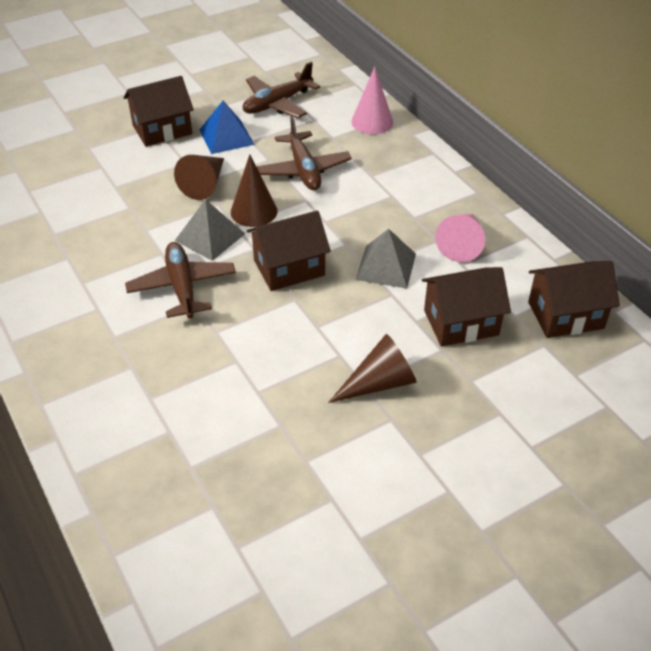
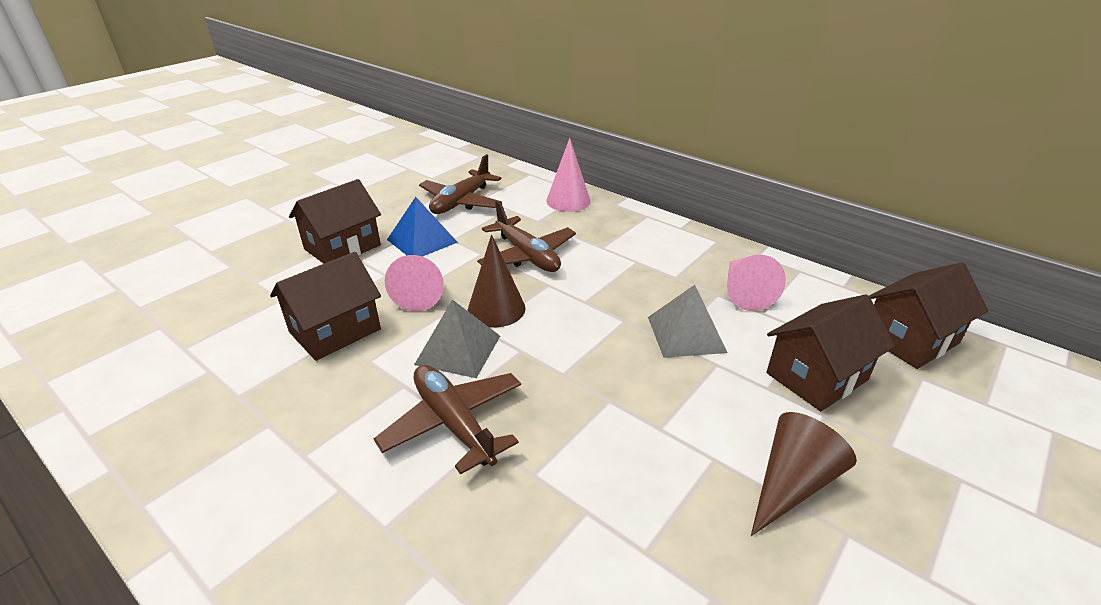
camera: 20 degrees left, 10 degrees down
brown cone [174,155,224,200] -> pink cone [385,255,444,311]
brown house [247,210,331,291] -> brown house moved to [270,252,381,361]

